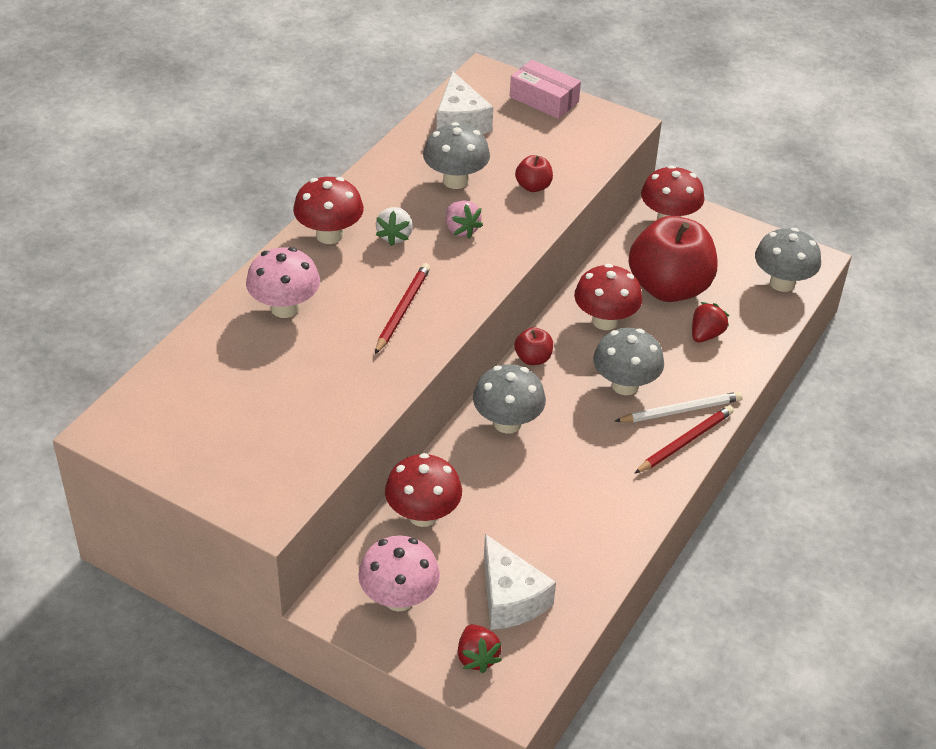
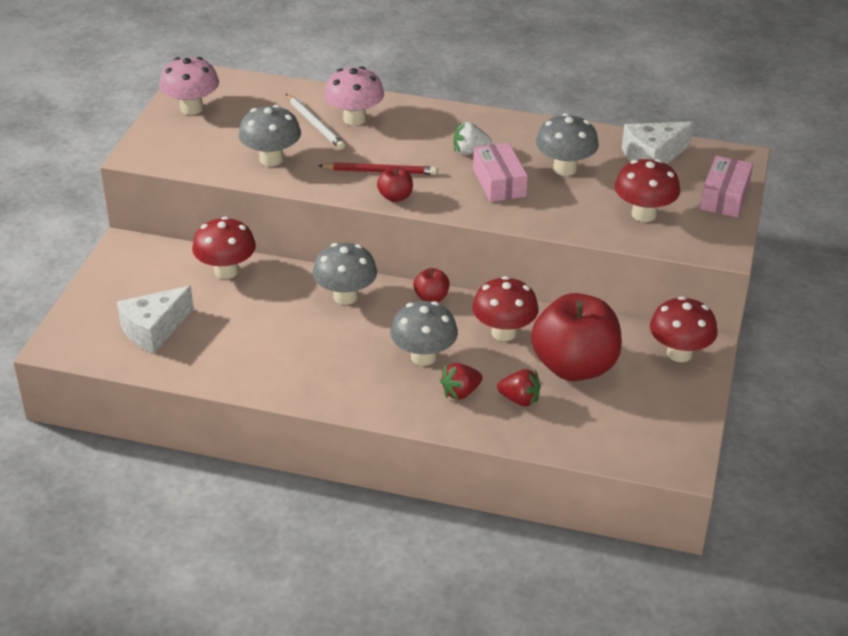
camera: 75 degrees right, 5 degrees down
red mushroom [293,177,364,244] -> red mushroom moved to [615,159,680,222]
pink mushroom [358,535,440,611] -> pink mushroom moved to [159,57,219,115]
pink strawberry [446,201,483,239] -> pink box [473,143,528,202]
red strawberry [458,624,502,673] -> red strawberry moved to [440,363,483,400]
red apple [515,155,553,192] -> red apple moved to [377,167,413,202]
white pencil [615,392,742,422] -> white pencil moved to [286,94,345,149]
red pencil [634,405,734,474] -> none
grey mushroom [755,228,821,292] -> grey mushroom moved to [238,105,301,166]

